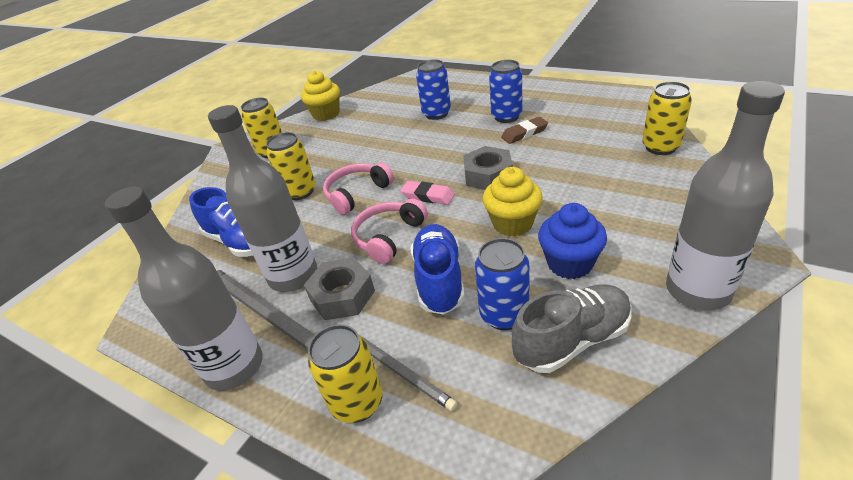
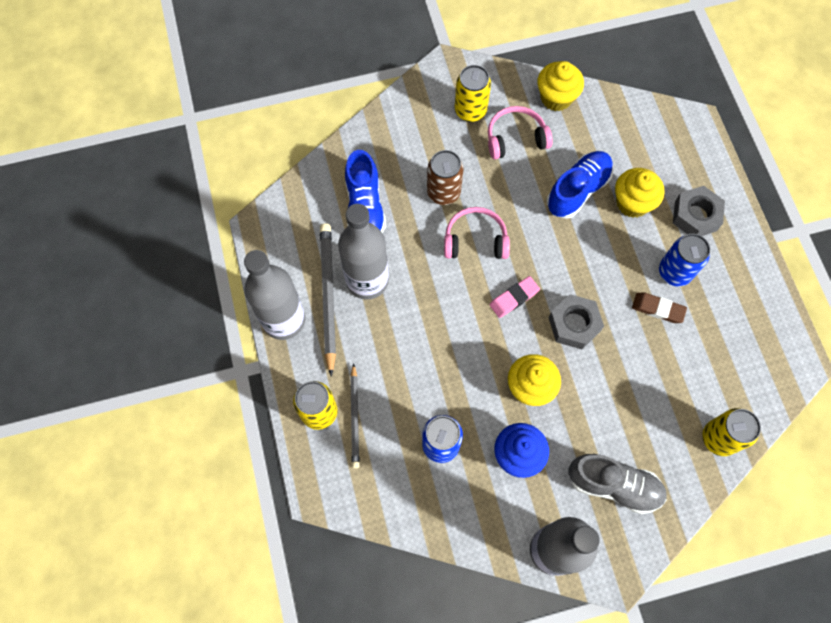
camera: 40 degrees right, 30 degrees up
yellow can [266,132,316,200] -> brown can [427,150,464,205]
grey nut [304,258,375,320] -> grey nut moved to [673,186,725,236]
pink headphones [351,199,428,264] -> pink headphones moved to [488,106,553,159]
pink eraser [400,181,455,205] -> pink eraser turned 75 degrees clockwise [490,276,540,318]
blue shoe [411,224,465,314] -> blue shoe moved to [547,151,613,219]
blue can [416,59,451,120] -> yellow cupcake [615,168,665,218]
grey shoe [511,284,632,373] -> grey shoe moved to [568,454,667,514]

